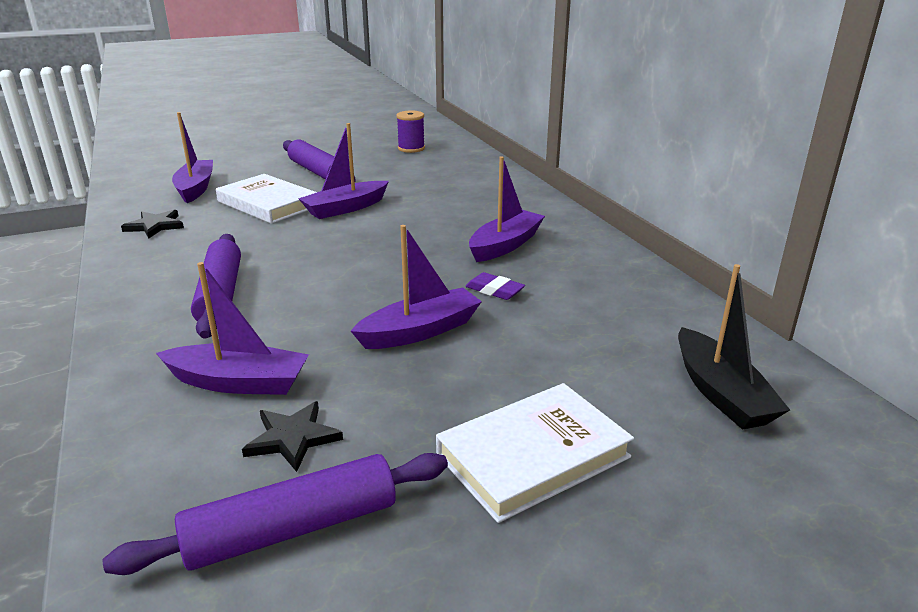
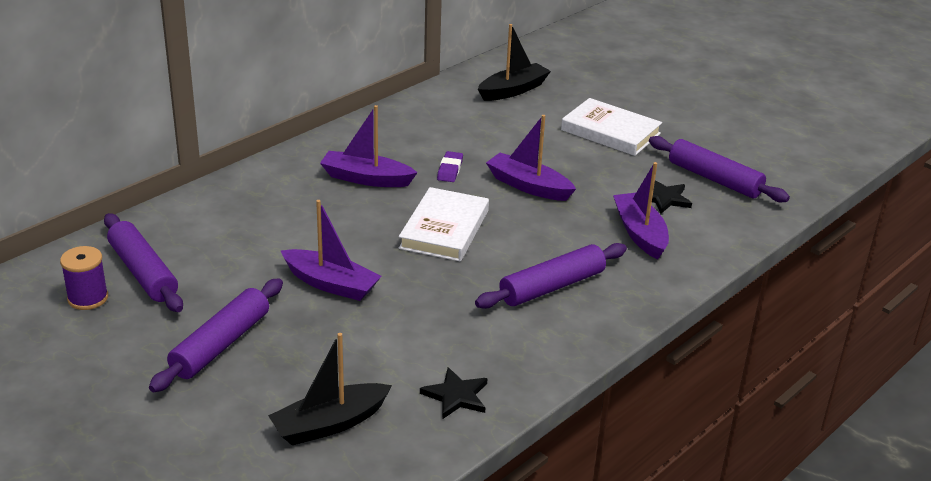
camera: 115 degrees left, 5 degrees up
purple boat [172,112,213,203] -> black boat [268,333,392,445]
white book [216,174,317,224] -> white book moved to [399,187,489,262]
none -> purple rolling pin [104,213,183,312]

